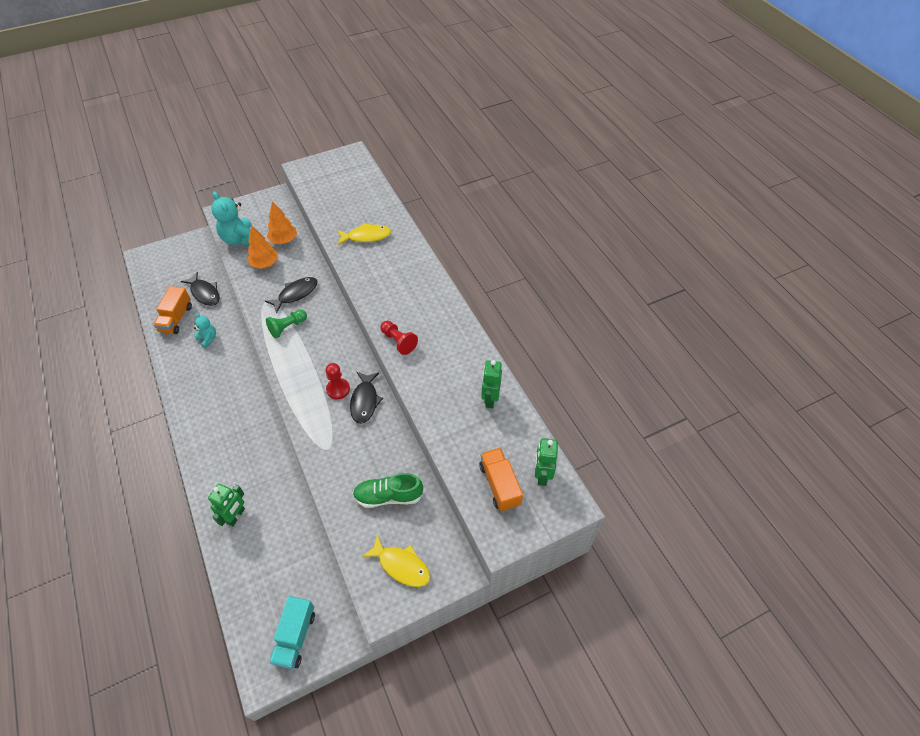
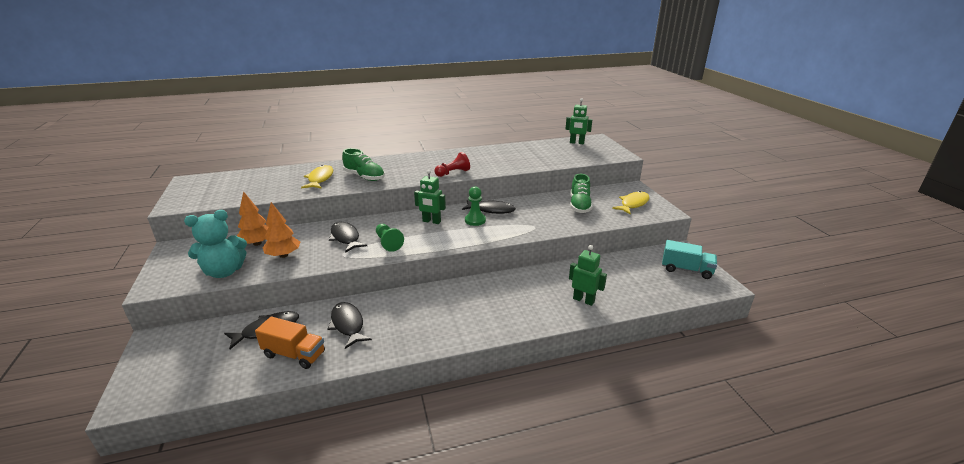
camera: 80 degrees left, 25 degrees down
turquoise teddy bear [194,313,216,348] -> black fish [328,302,372,349]
red pawn [326,363,350,400] -> green pawn [465,186,486,226]
orange truck [479,448,523,511] -> none
green robot [481,360,502,408] -> green robot moved to [414,170,446,224]
none -> green shoe [342,148,385,181]

